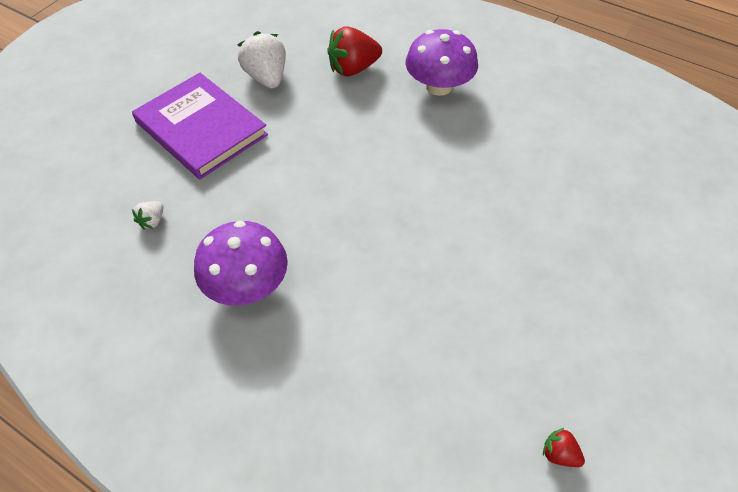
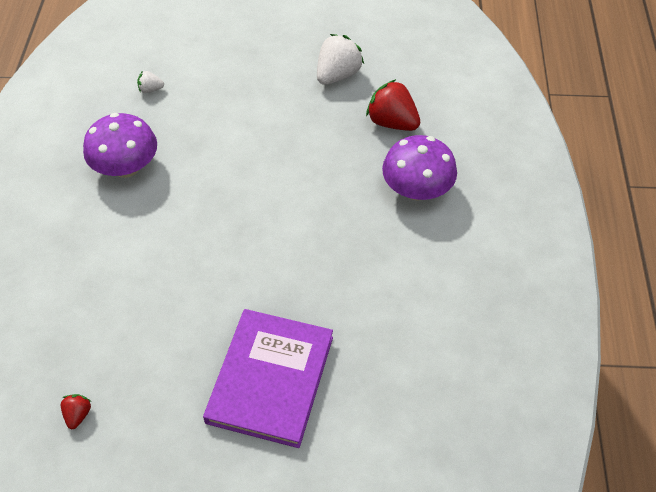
camera: 60 degrees right, 0 degrees up
purple book [132,73,268,179] -> purple book moved to [203,309,333,448]

